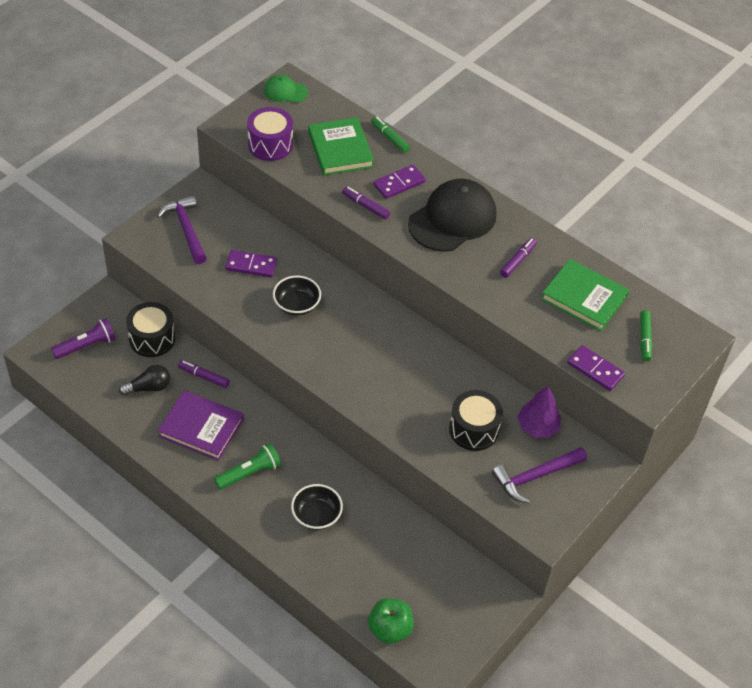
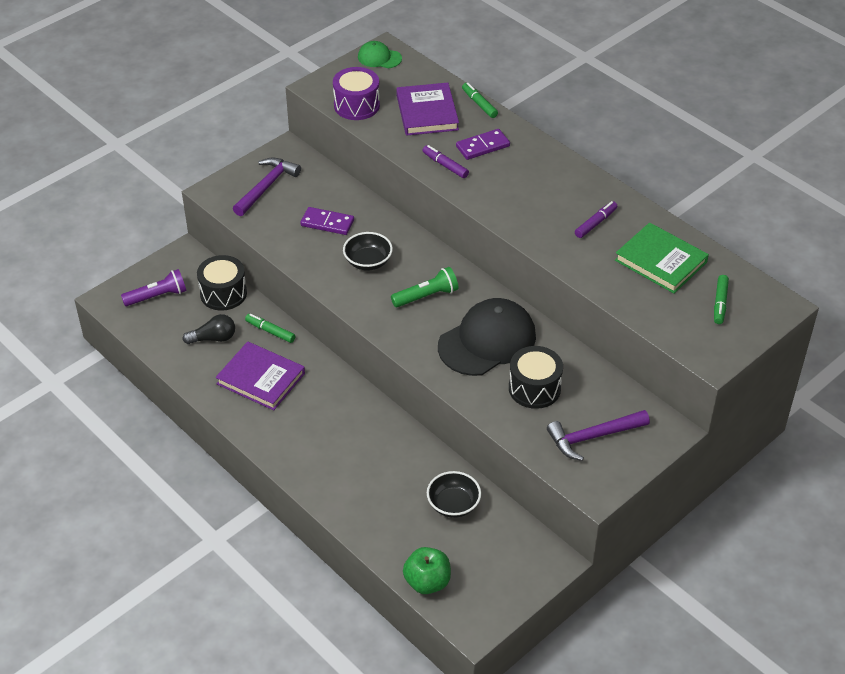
camera: 10 degrees right, 5 degrees down
purple hammer [157,195,207,264] -> purple hammer turned 45 degrees clockwise [233,158,301,216]
purple marker [178,360,230,388] -> green marker [245,314,295,343]
green flashlight [214,443,281,489] -> green flashlight moved to [391,267,458,307]
black bowl [291,484,343,530] -> black bowl moved to [427,471,481,518]
green book [308,117,374,175] -> purple book [396,83,459,136]
black cap [408,178,496,252] -> black cap moved to [438,298,536,376]
purple tree [517,386,561,438] -> none
purple domino [567,345,625,391] -> none

